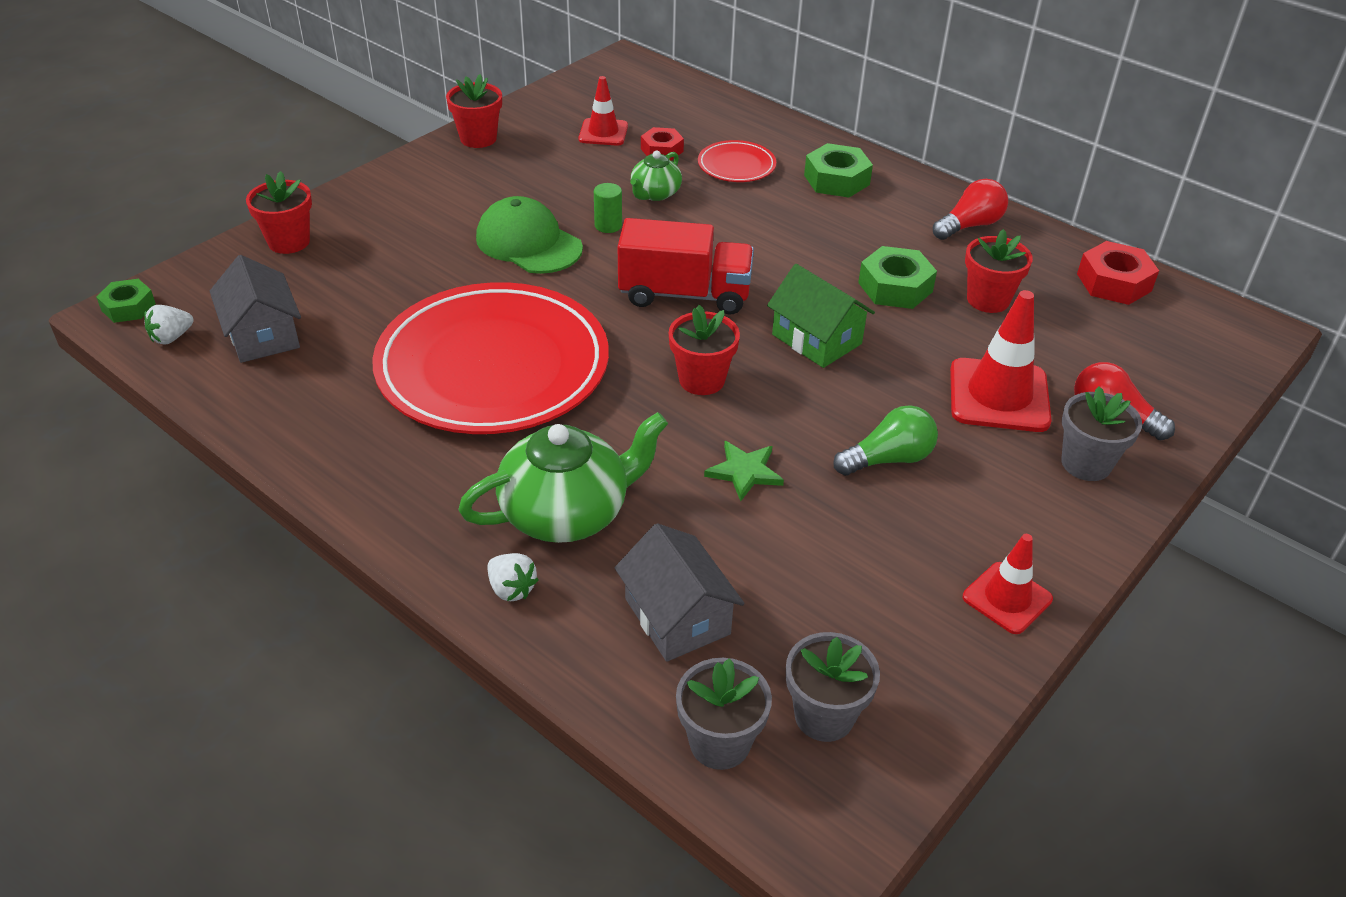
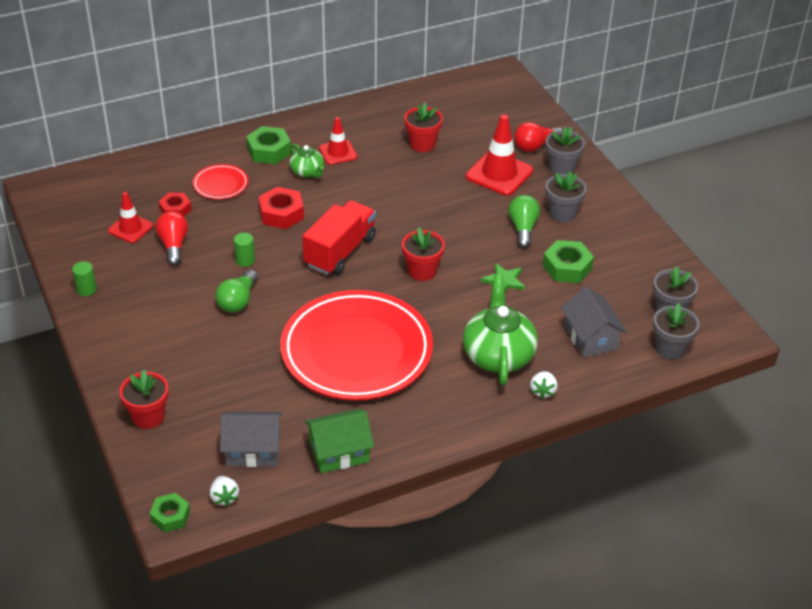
camera: 65 degrees left, 0 degrees up
red flower pot [446,74,502,148] -> green cylinder [72,261,97,296]
green cap [476,196,583,274] -> green light bulb [215,270,258,313]
white strawberry [487,553,538,601] -> white strawberry turned 120 degrees clockwise [530,371,558,399]
grey house [615,523,744,662] -> grey house turned 75 degrees clockwise [561,287,627,358]
green teapot [630,150,682,201] -> green teapot moved to [289,143,324,178]
green house [767,264,875,368] -> green house moved to [305,409,374,473]
green nut [858,246,937,309] -> green nut moved to [543,240,594,283]
red light bulb [933,179,1008,240] -> red light bulb moved to [156,211,188,266]
red traffic cone [963,534,1053,634] -> red traffic cone moved to [319,117,357,165]
red nut [1077,241,1159,305] -> red nut moved to [259,187,304,229]
none -> grey flower pot [546,171,587,222]

